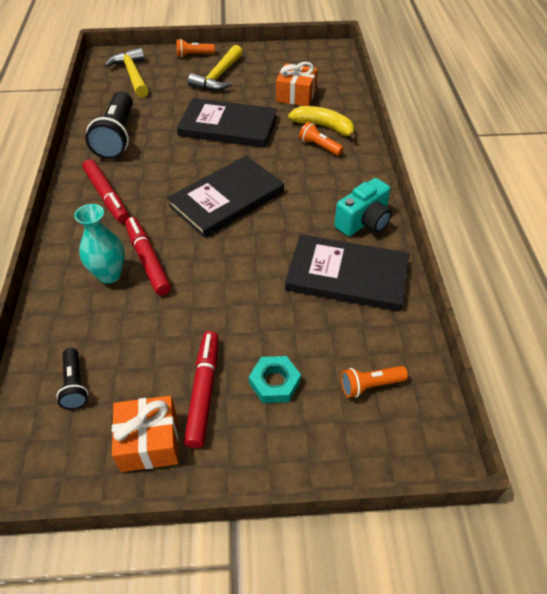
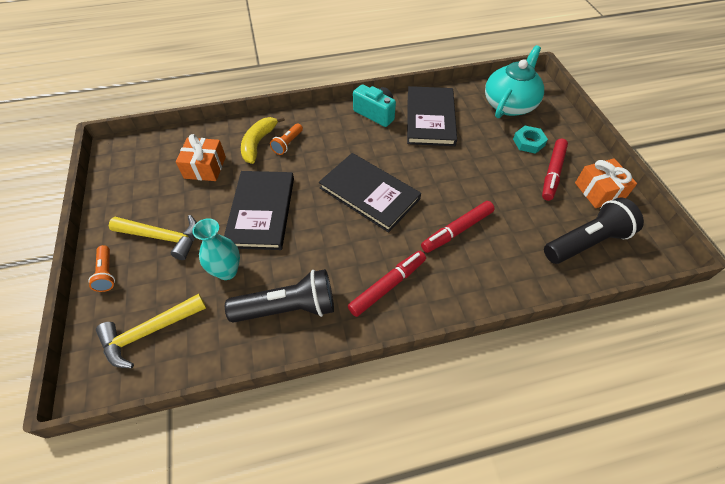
camera: 100 degrees left, 5 degrees up
black flashlight [56,348,88,410] -> black flashlight [544,197,644,264], size x1.97
turquoise vase [74,204,125,284] -> turquoise vase moved to [192,218,240,280]
red marker [184,331,218,448] -> red marker turned 60 degrees counterclockwise [542,139,568,201]
orange flashlight [341,366,408,398] -> turquoise teapot [485,45,544,118]

